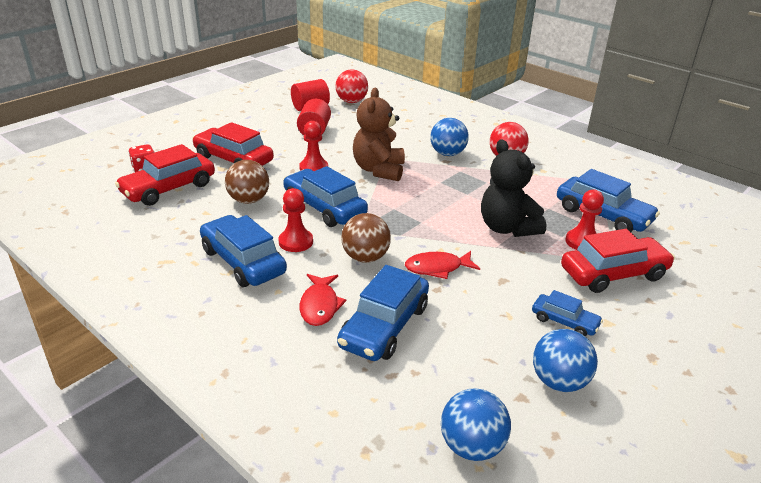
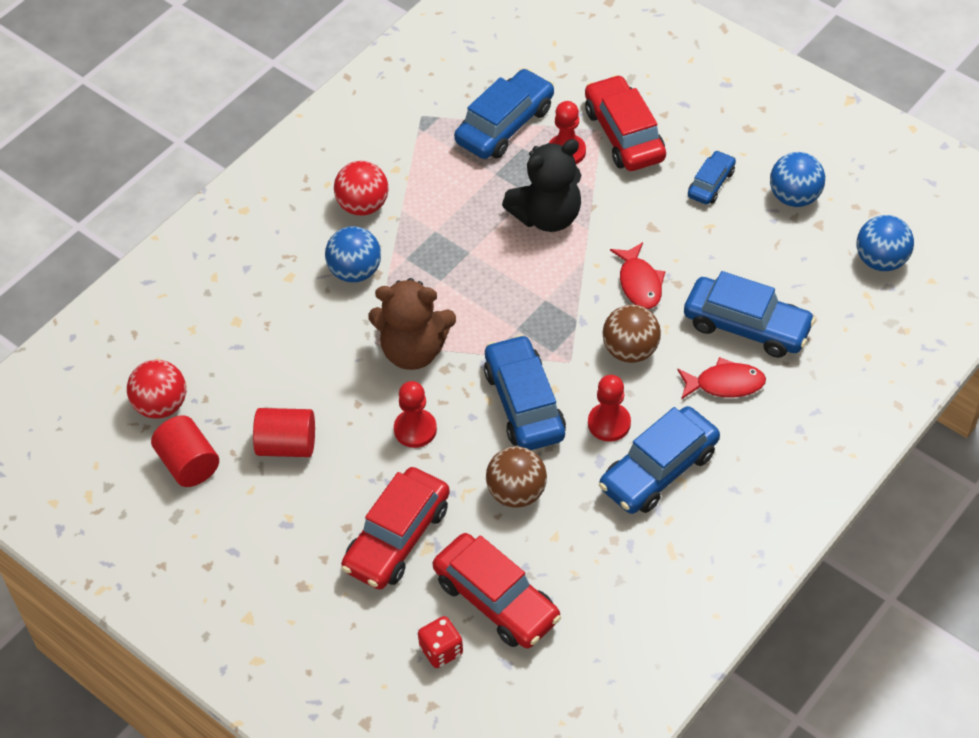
camera: 90 degrees left, 20 degrees up
blue car [283,166,368,227] -> blue car turned 120 degrees clockwise [484,334,566,450]

